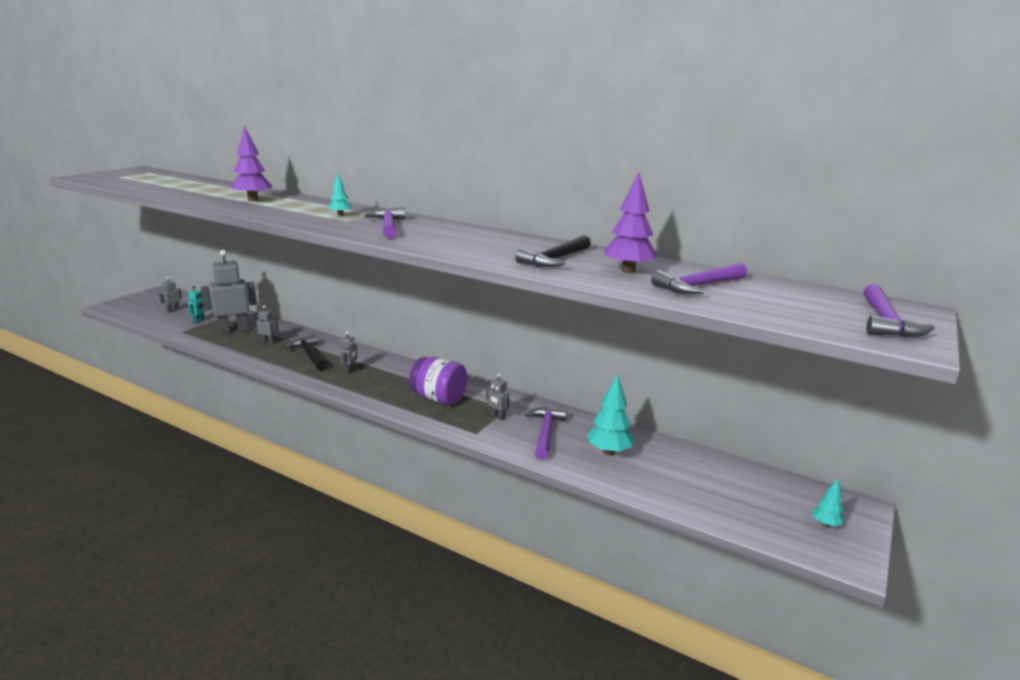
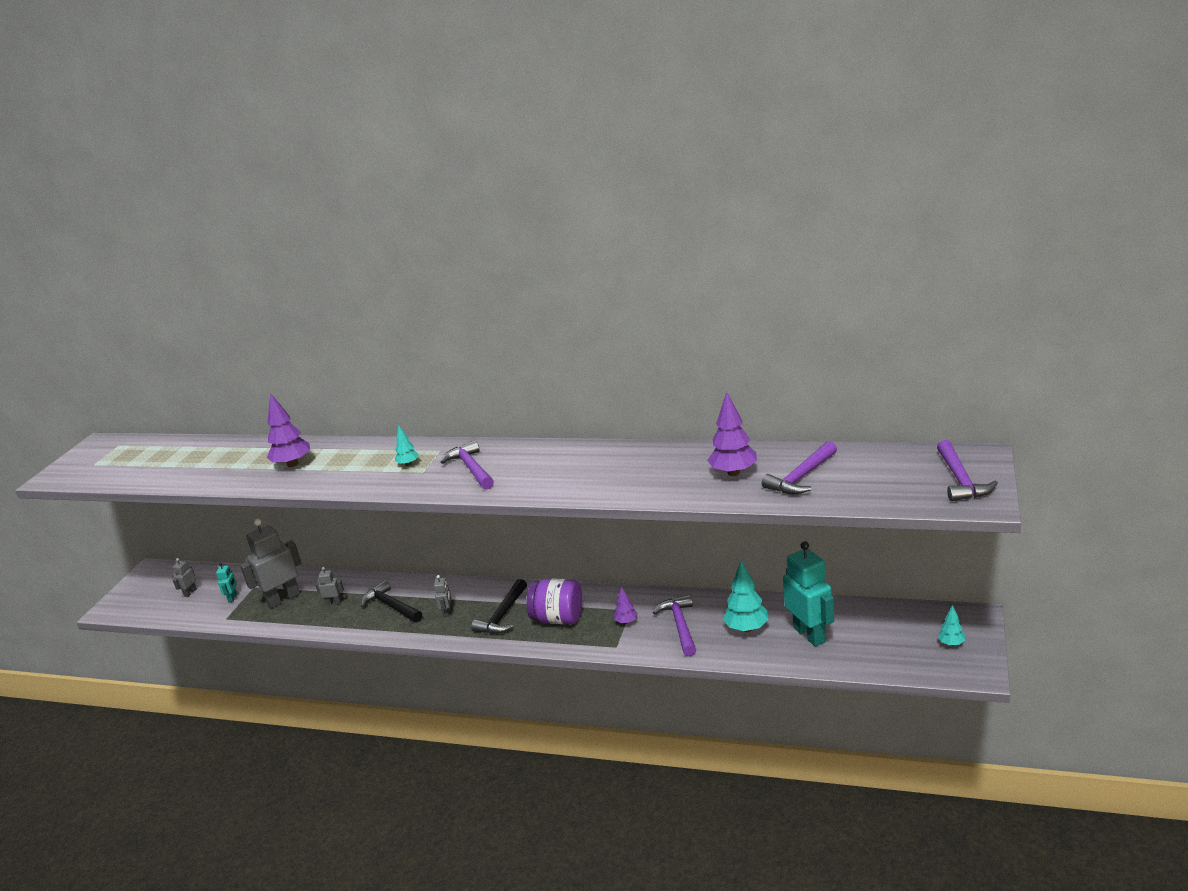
camera: 10 degrees left, 5 degrees up
grey robot [486,374,510,420] -> purple tree [614,587,638,624]
black hammer [515,235,591,267] -> black hammer moved to [471,579,527,634]
none -> turquoise robot [783,541,834,647]

